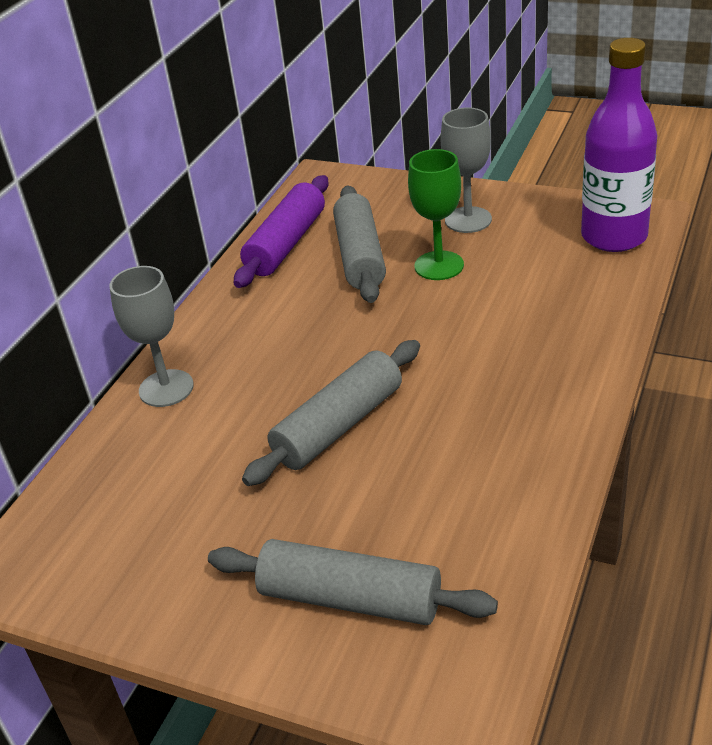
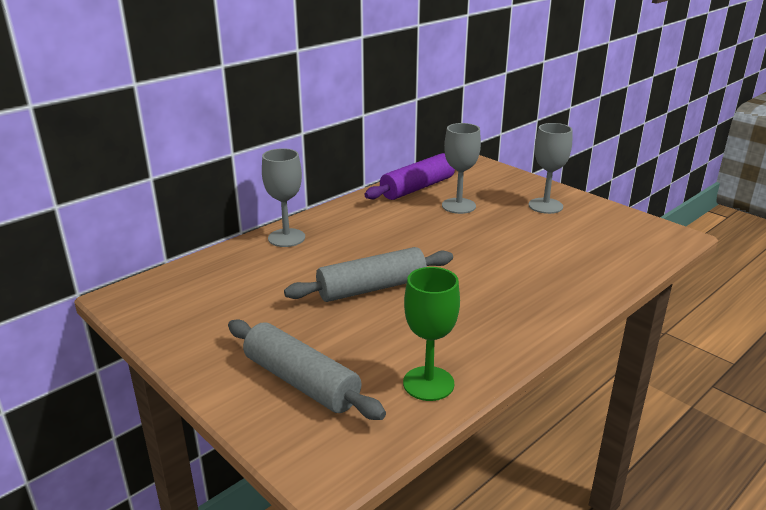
camera: 20 degrees right, 10 degrees down
grey rolling pin [333,186,386,303] -> grey goblet [442,123,481,214]
green goblet [408,149,464,280] -> green goblet moved to [403,267,460,401]
purple bottle [581,38,658,252] -> none

